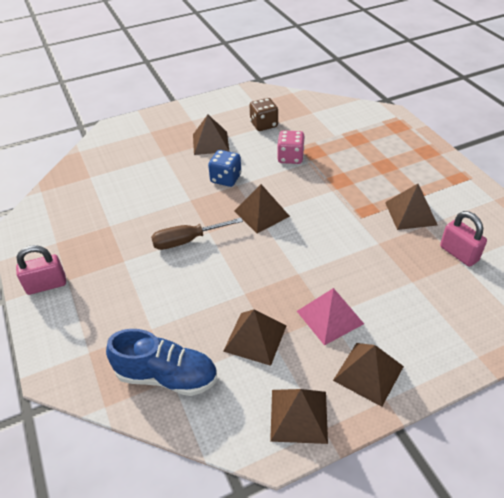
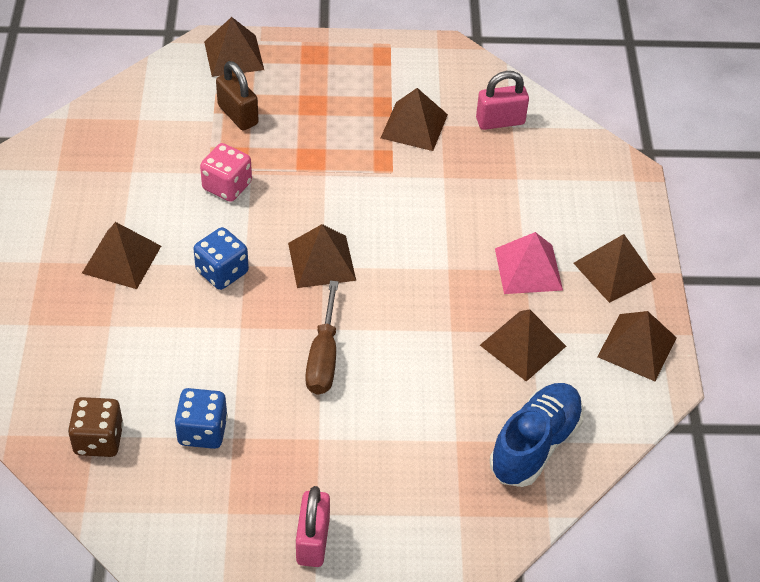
camera: 70 degrees left, 5 degrees up
brown dice [250,98,278,131] -> brown dice moved to [68,397,123,457]
none -> blue dice [174,388,228,449]
none -> brown pyramid [204,17,264,77]
none -> brown padlock [216,61,259,130]

